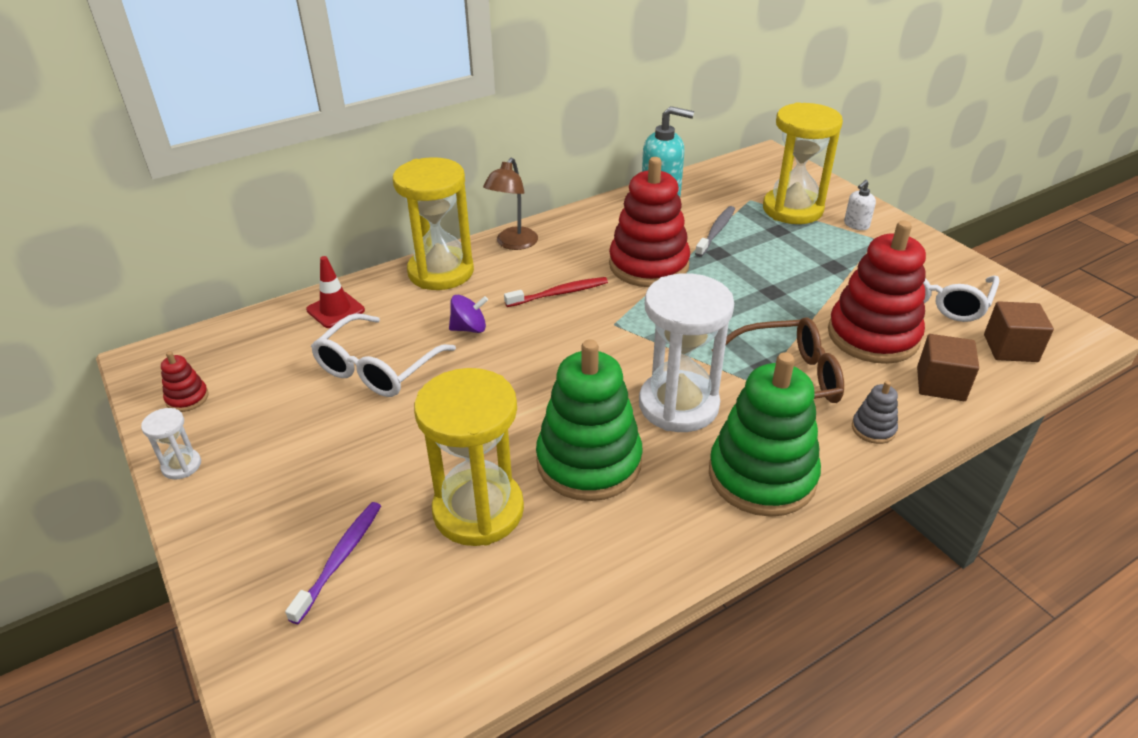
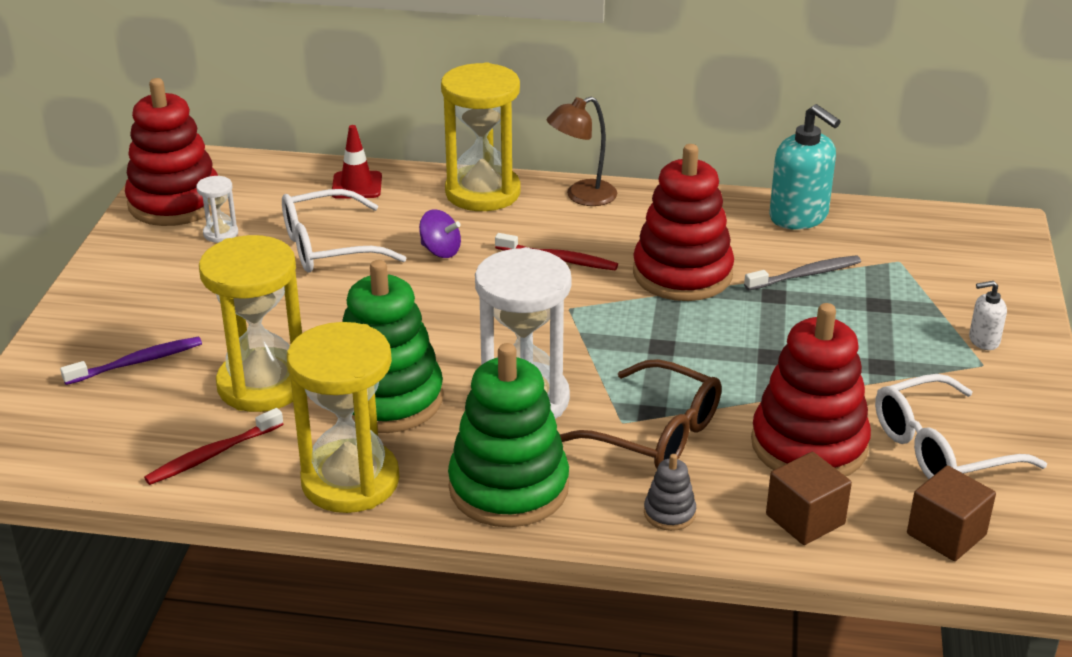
camera: 40 degrees right, 5 degrees down
white hourglass [141,408,201,479] -> white hourglass moved to [196,176,238,243]
red stacking toy [161,351,209,412] -> red stacking toy [125,78,218,226], size x2.35
yellow hourglass [763,102,843,224] -> yellow hourglass moved to [287,322,400,513]
none -> red toothbrush [144,408,283,485]

